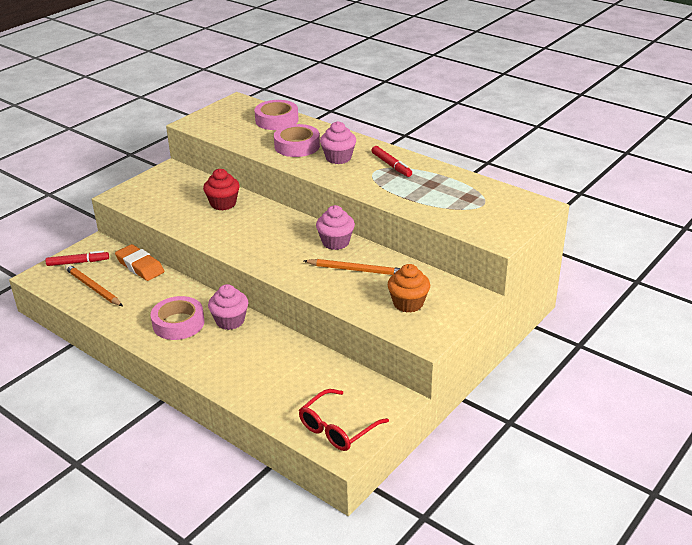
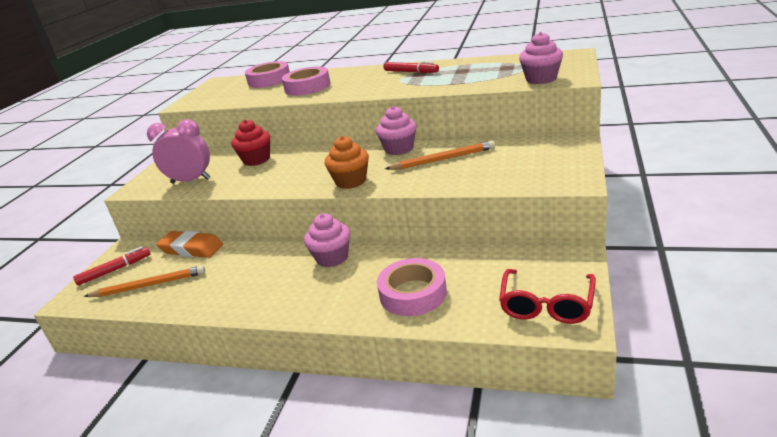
camera: 20 degrees left, 5 degrees down
orange pencil [65,264,123,306] -> orange pencil turned 150 degrees clockwise [83,266,205,297]
pink tape [151,296,204,340] -> pink tape moved to [377,258,447,316]
pink cupcake [320,121,356,164] -> pink cupcake moved to [519,32,563,84]
orange cupcake [388,264,430,313] -> orange cupcake moved to [325,136,369,189]
none -> pink clock [147,119,211,184]

